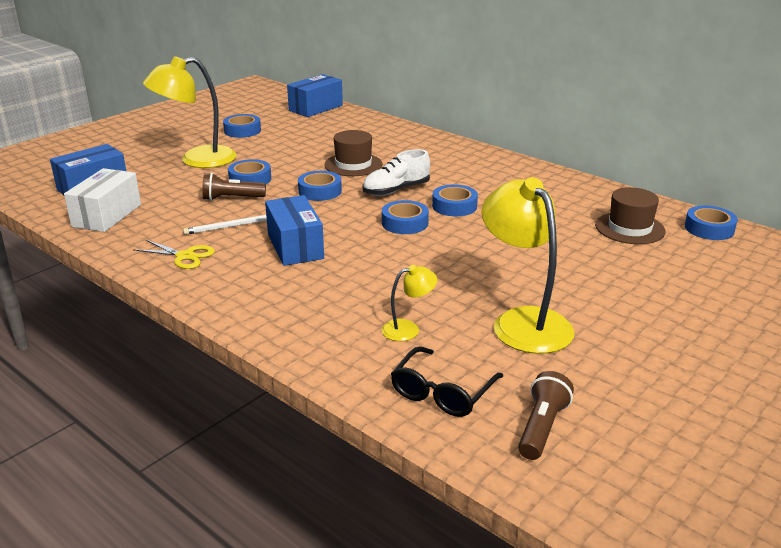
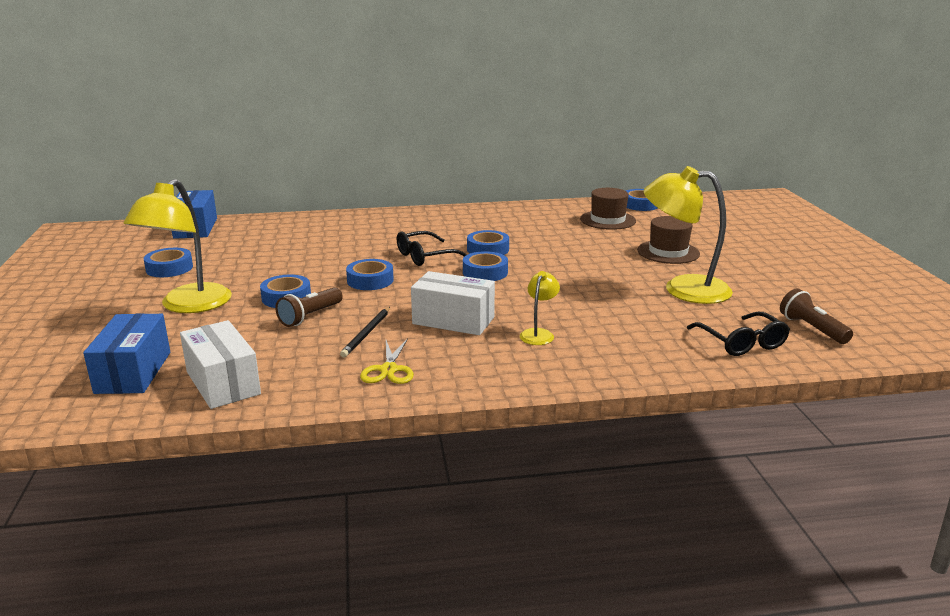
camera: 50 degrees left, 5 degrees down
yellow scissors [133,240,215,269] -> yellow scissors turned 120 degrees clockwise [360,338,414,384]
white pencil [183,215,267,235] -> black pencil [340,307,390,358]
blue box [265,195,324,266] -> white box [411,271,495,335]
brown hat [324,130,383,176] -> brown hat moved to [637,216,700,264]
white shoe [362,149,430,196] -> black glasses [397,231,467,266]
yellow lamp [382,265,438,341] -> yellow lamp moved to [520,271,560,345]

